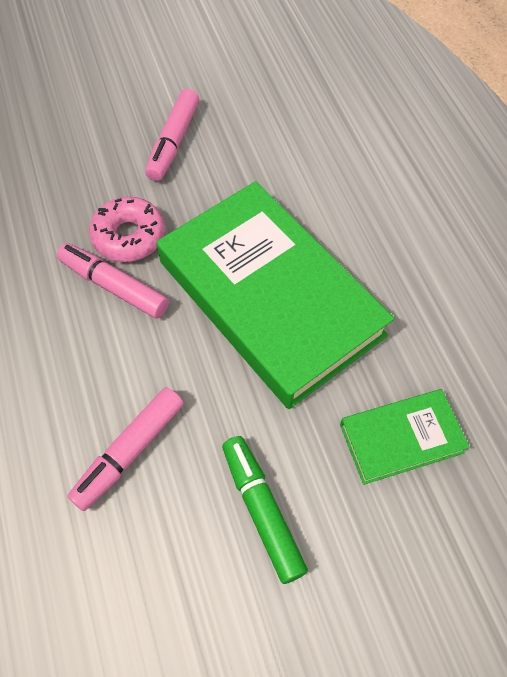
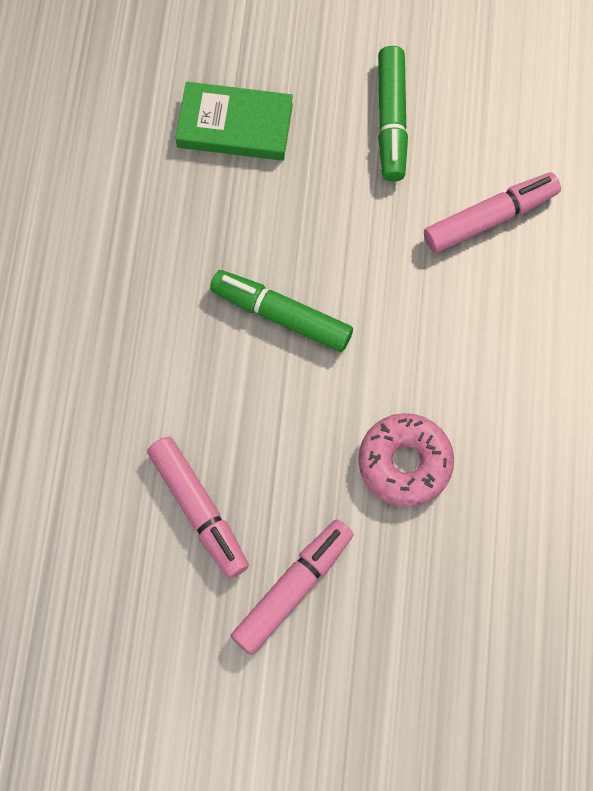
camera: 155 degrees left, 10 degrees up
pink marker [57,243,169,318] -> pink marker moved to [147,436,249,579]
green book [157,181,394,409] -> green marker [210,270,353,352]

